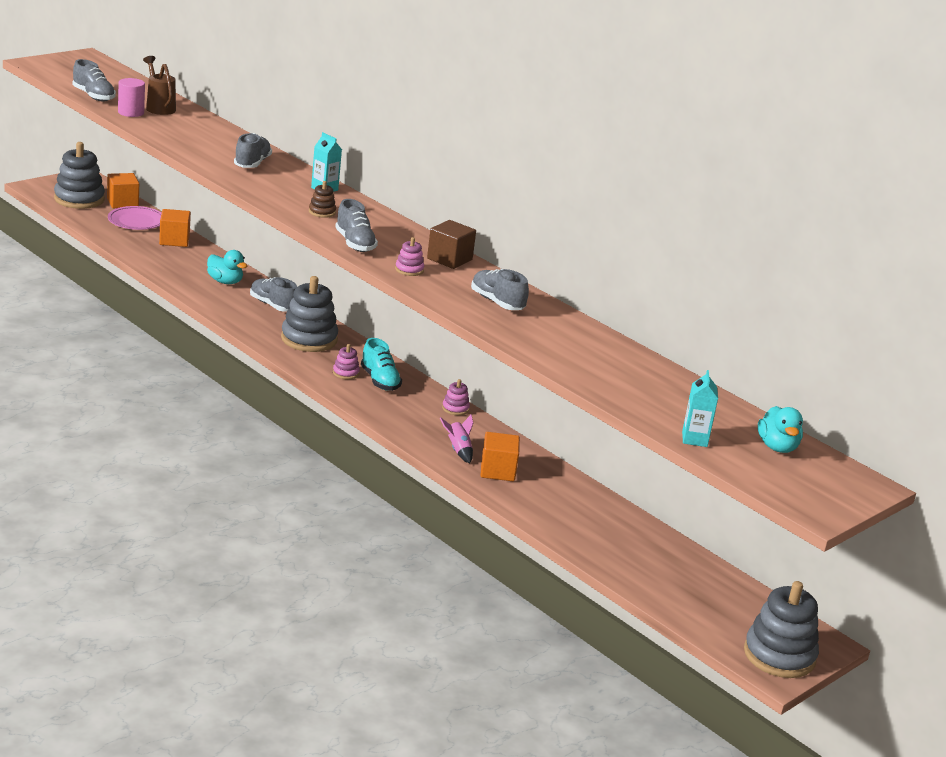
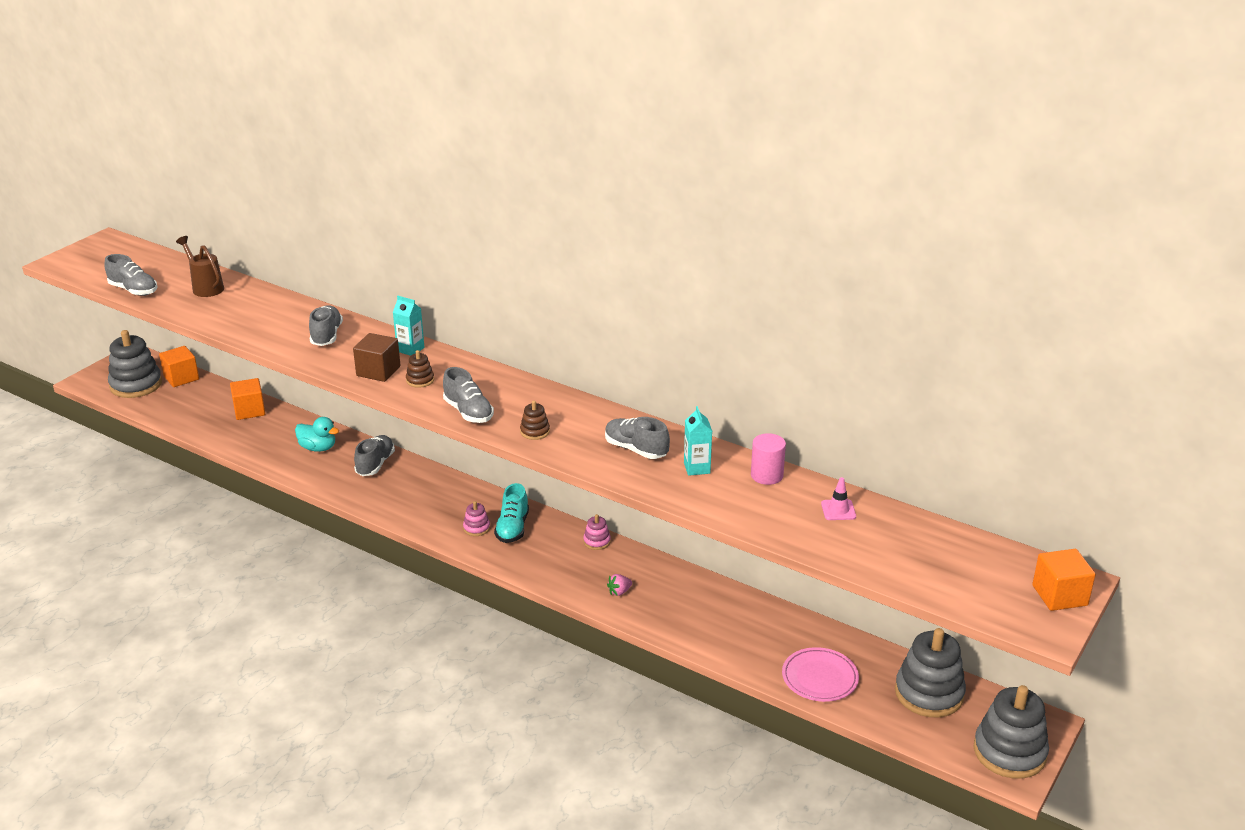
camera: 10 degrees left, 5 degrees up
pink plate [108,206,162,230] -> pink plate moved to [782,647,859,702]
pink cylinder [118,78,145,117] -> pink cylinder moved to [751,433,786,485]
grey shoe [250,277,297,312] -> grey shoe turned 75 degrees clockwise [354,435,395,476]
grey stacking toy [281,276,338,352] -> grey stacking toy moved to [895,628,966,717]
turquoise shoe [361,338,402,391] -> turquoise shoe turned 45 degrees clockwise [494,483,529,543]
pink stacking toy [395,237,424,276] -> brown stacking toy [520,401,550,440]
brown cube [427,220,476,269] -> brown cube moved to [353,333,400,382]
pink rocket [440,415,474,463] -> pink strawberry [607,574,632,596]
orange cube [481,432,520,481] -> orange cube moved to [1032,549,1096,611]
turquoise carton [682,370,718,447] -> turquoise carton moved to [684,406,712,476]
turquoise duck [758,406,803,453] -> none
none -> pink traffic cone [821,477,856,520]

